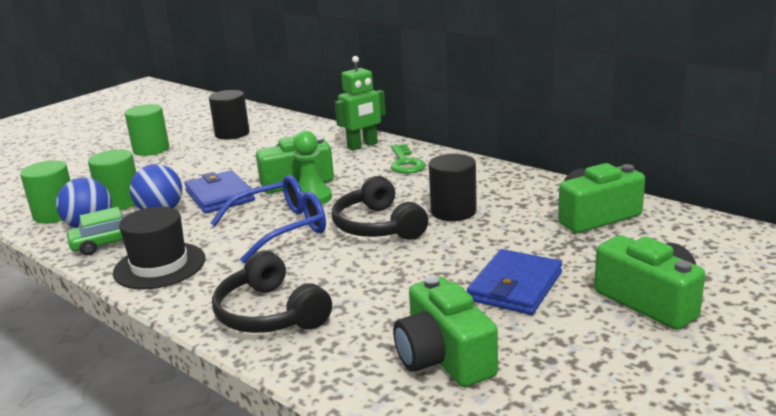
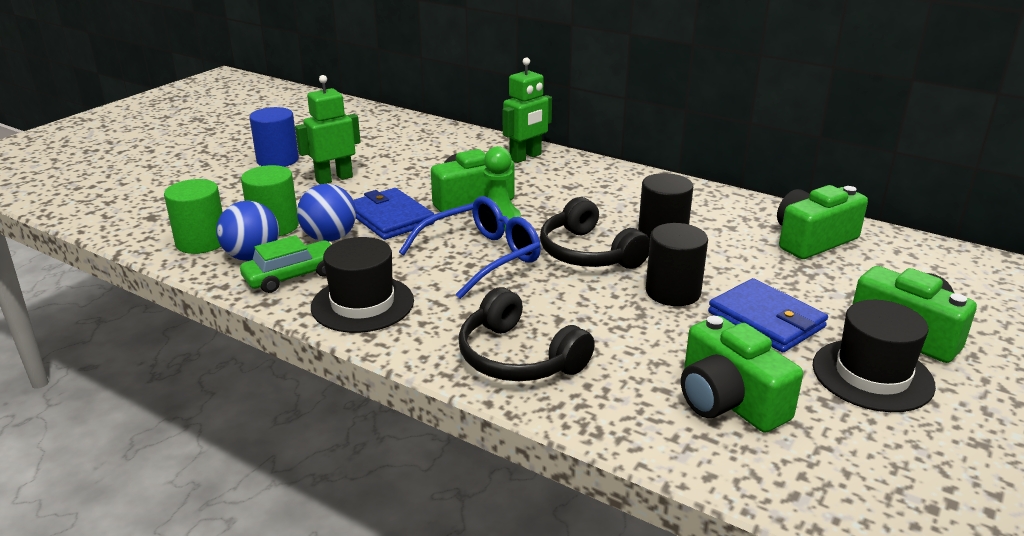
camera: 10 degrees left, 5 degrees up
green cylinder [125,104,169,156] -> blue cylinder [249,107,299,167]
black cylinder [209,90,250,140] -> black cylinder moved to [646,223,708,306]
green key [391,144,425,174] -> none
blue wallet [467,249,562,315] -> blue wallet turned 60 degrees counterclockwise [708,278,828,352]
none -> green robot [295,75,361,184]
none -> black hat [812,300,936,412]

